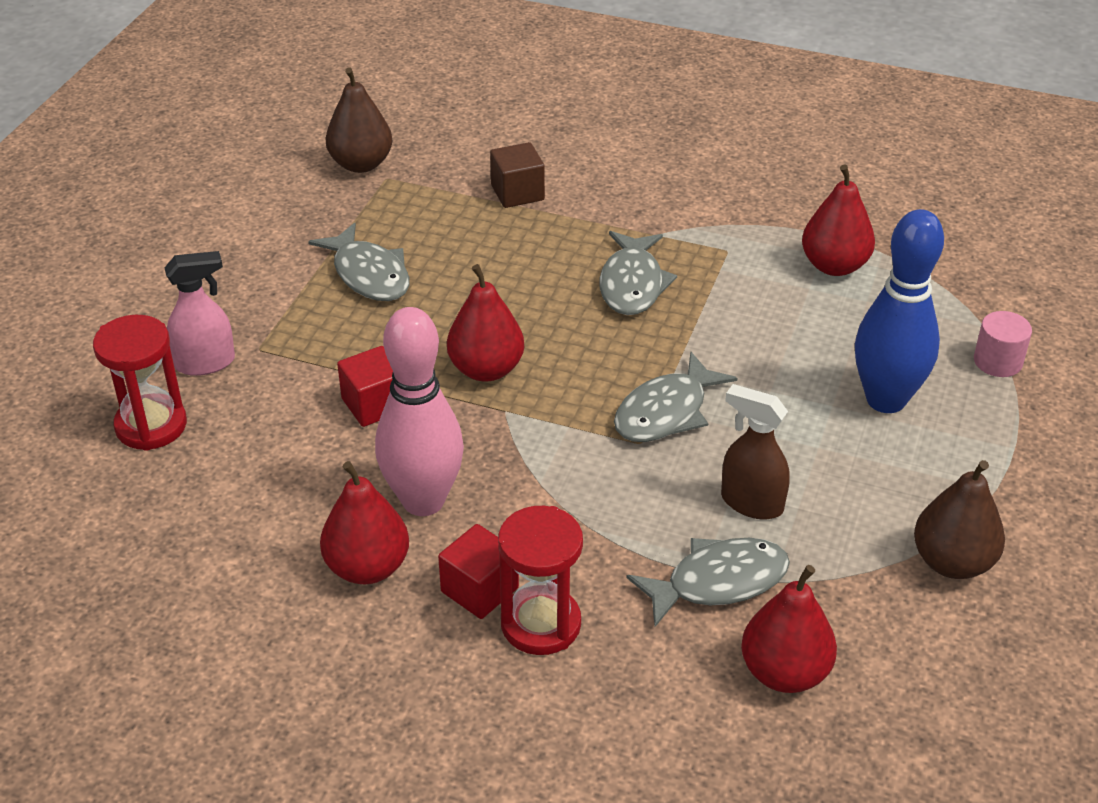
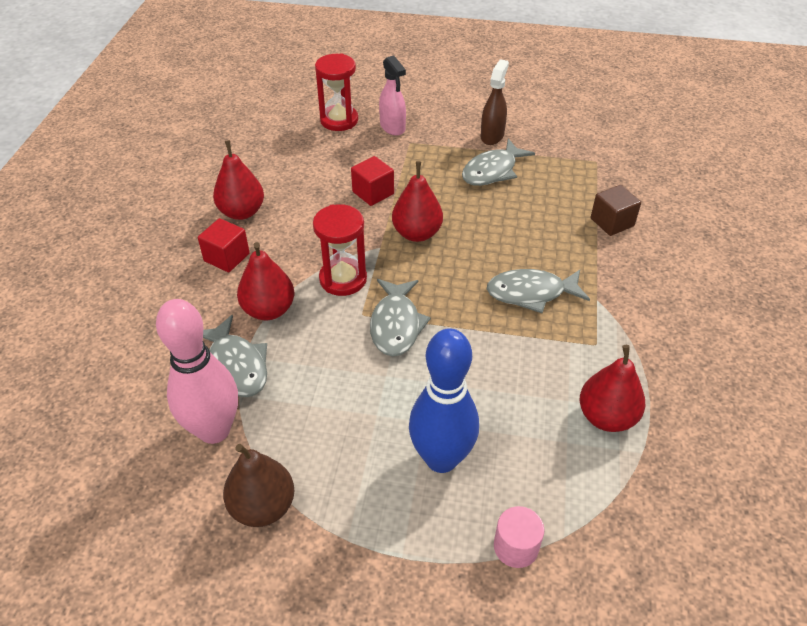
camera: 80 degrees right, 5 degrees up
brown pear [325,68,392,173] -> none
pink bowling pin [375,307,464,516] -> pink bowling pin moved to [156,299,238,444]
red hourglass [498,506,583,655] -> red hourglass moved to [313,204,367,296]
grey fish [614,352,738,442] -> grey fish turned 120 degrees counterclockwise [370,279,431,356]
brown spray bottle [721,384,790,520] -> brown spray bottle moved to [481,59,509,145]
red pear [741,565,837,693] -> red pear moved to [237,242,294,320]

